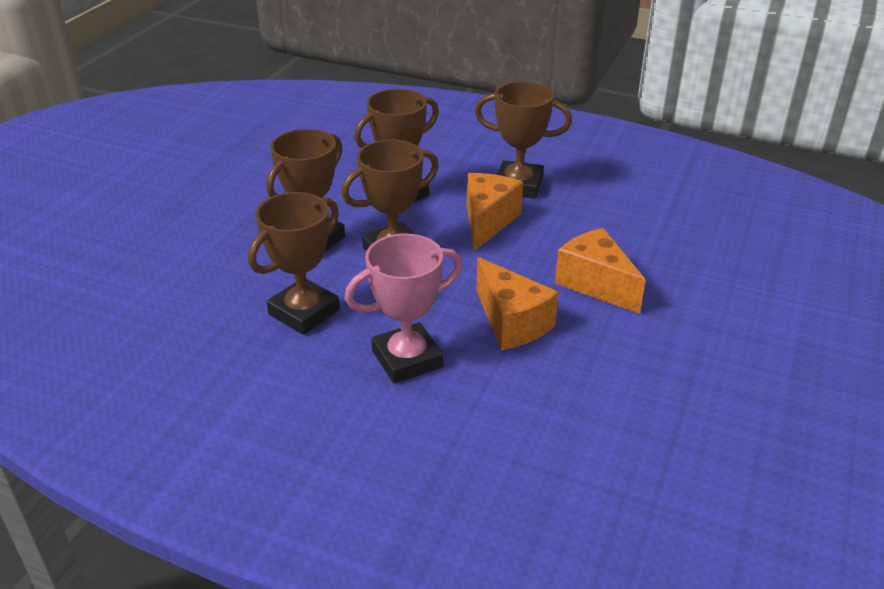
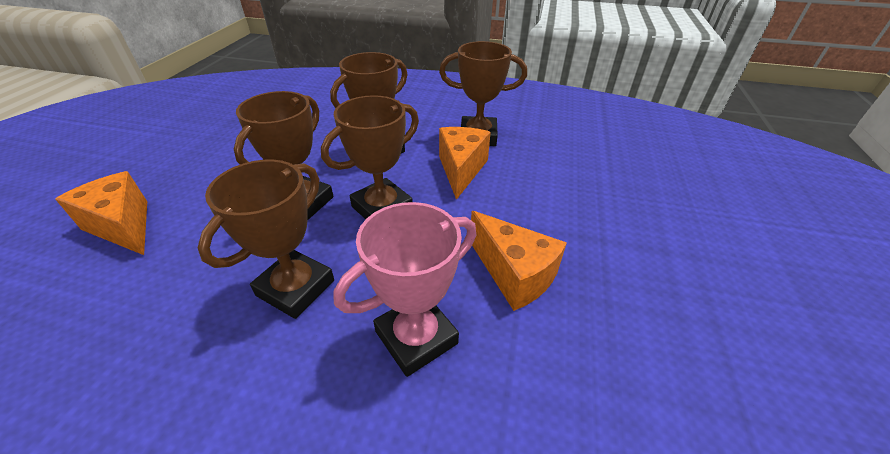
camera: 10 degrees left, 5 degrees up
orange cheese [555,228,646,314] -> orange cheese moved to [55,171,147,255]

